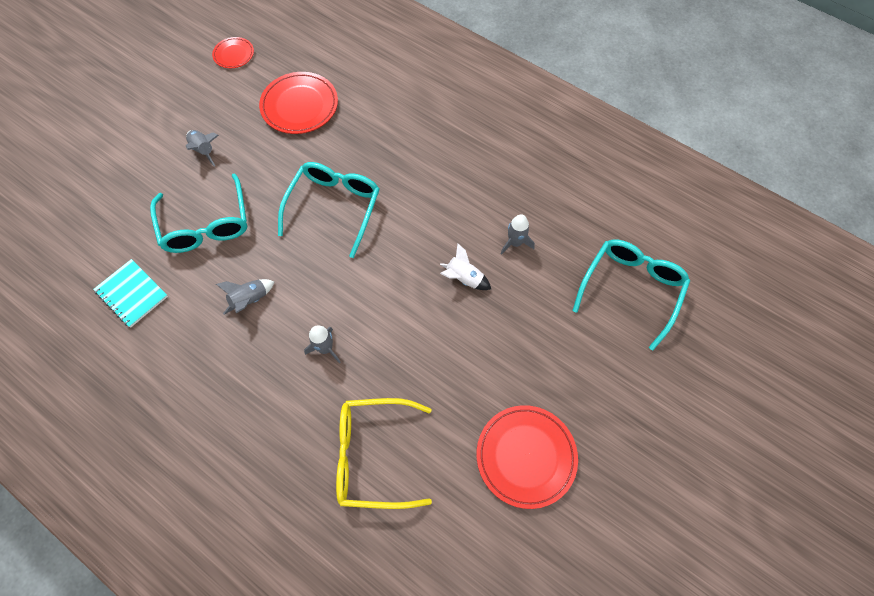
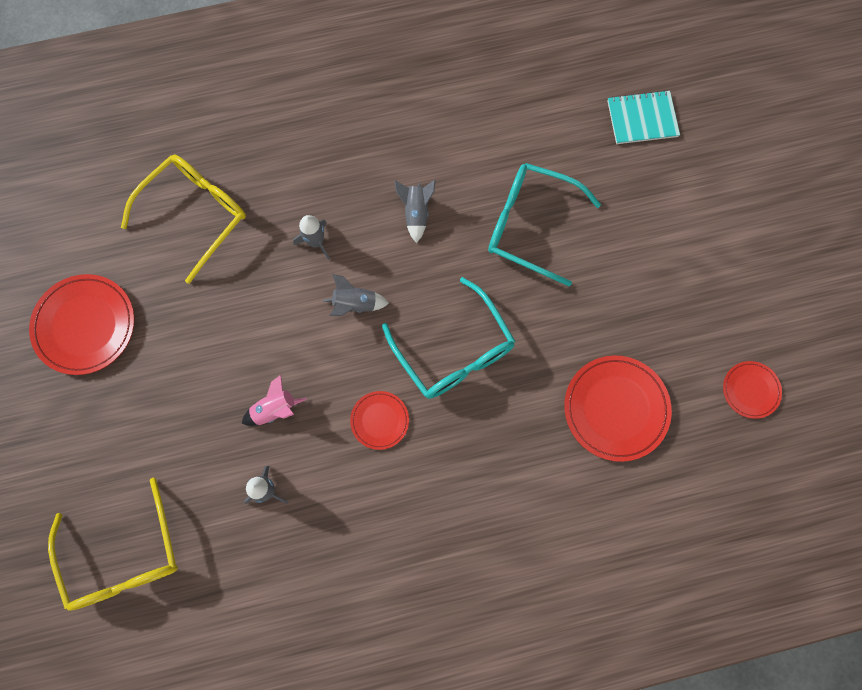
camera: 130 degrees right, 10 degrees up
turquoise notebook [93,259,168,328] -> turquoise notebook moved to [607,90,680,144]
grey rocket [186,130,219,166] -> grey rocket moved to [323,274,389,316]
white rocket [440,243,491,290] -> pink rocket [242,375,307,426]
turquoise glasses [572,240,690,350] -> yellow glasses [48,478,178,611]
none -> red plate [350,391,409,450]

